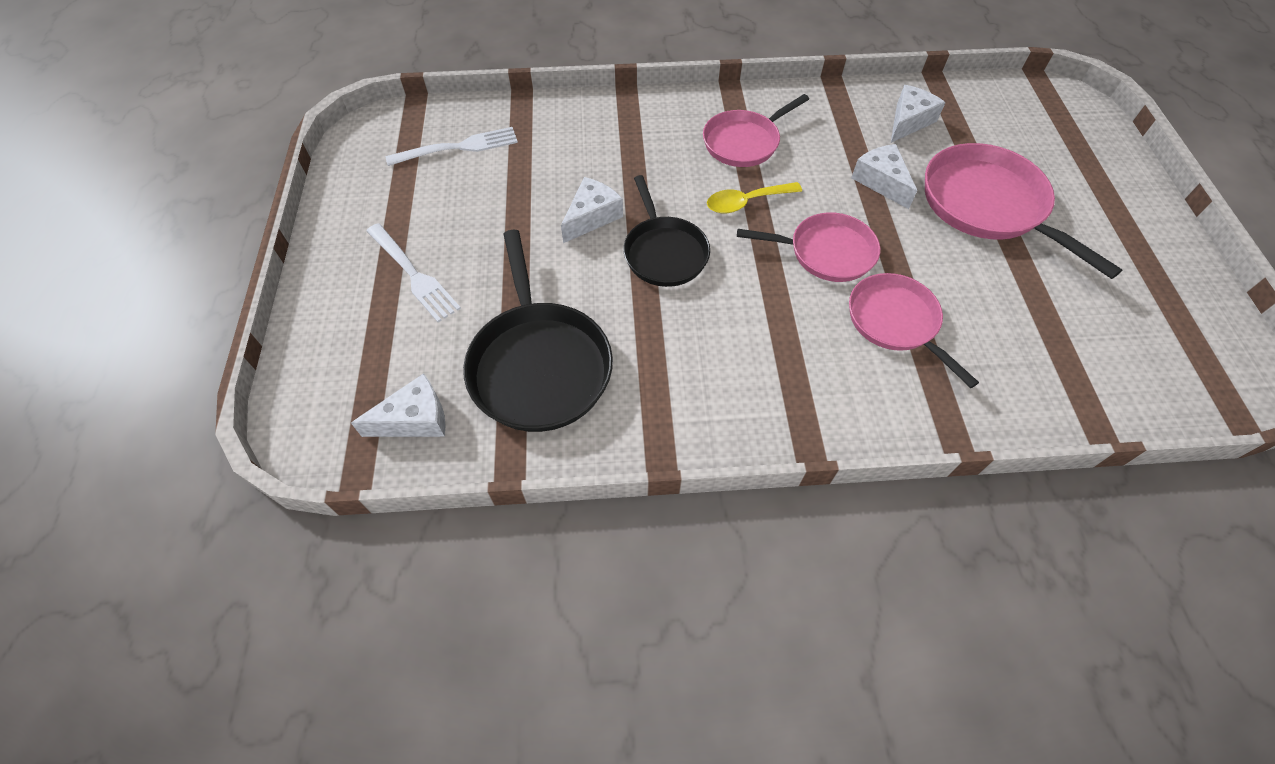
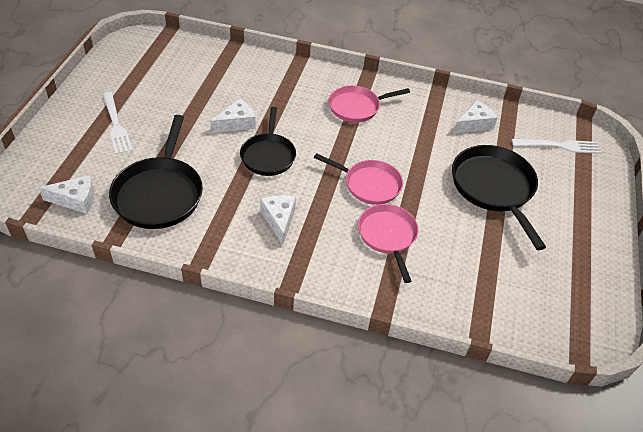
camera: 15 degrees right, 10 degrees down
white fork [386,127,518,166] -> white fork moved to [512,139,602,154]
yellow spoon [707,182,802,214] -> none
white cheese [851,144,917,209] -> white cheese moved to [260,195,296,245]
pink pan [925,143,1122,279] -> black pan [452,145,546,250]

